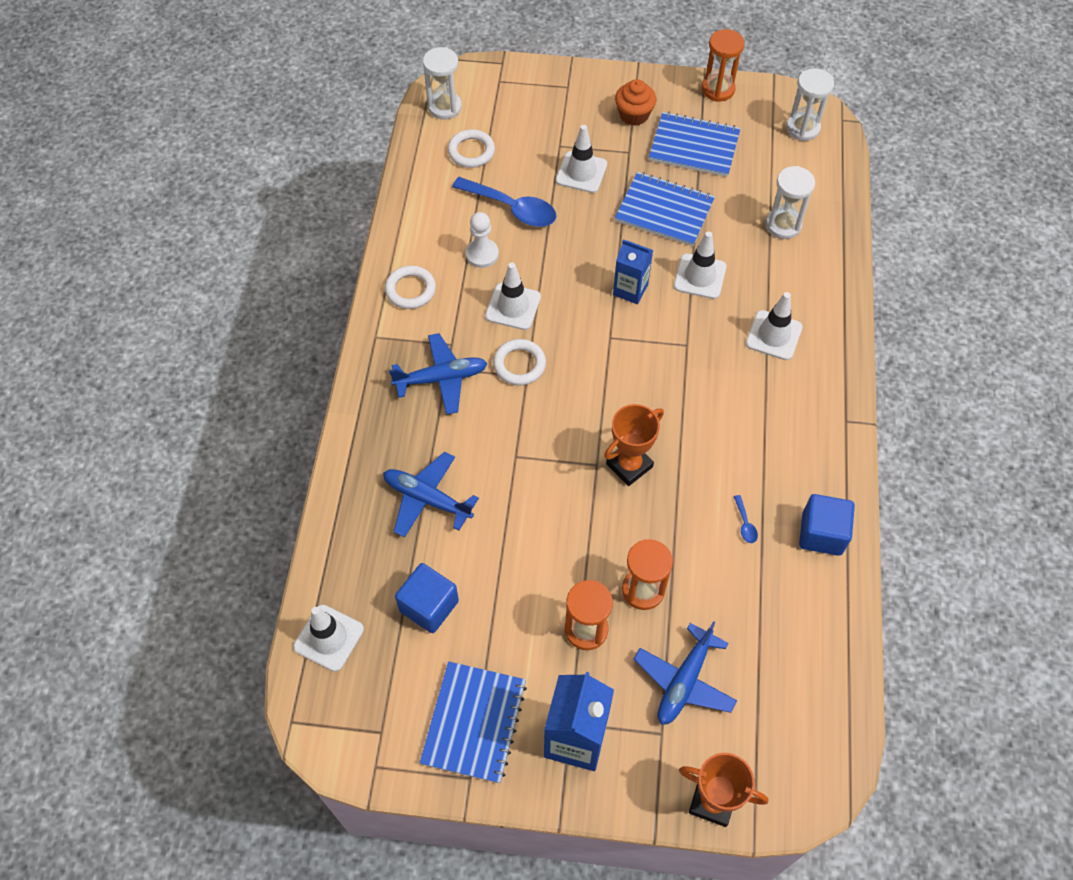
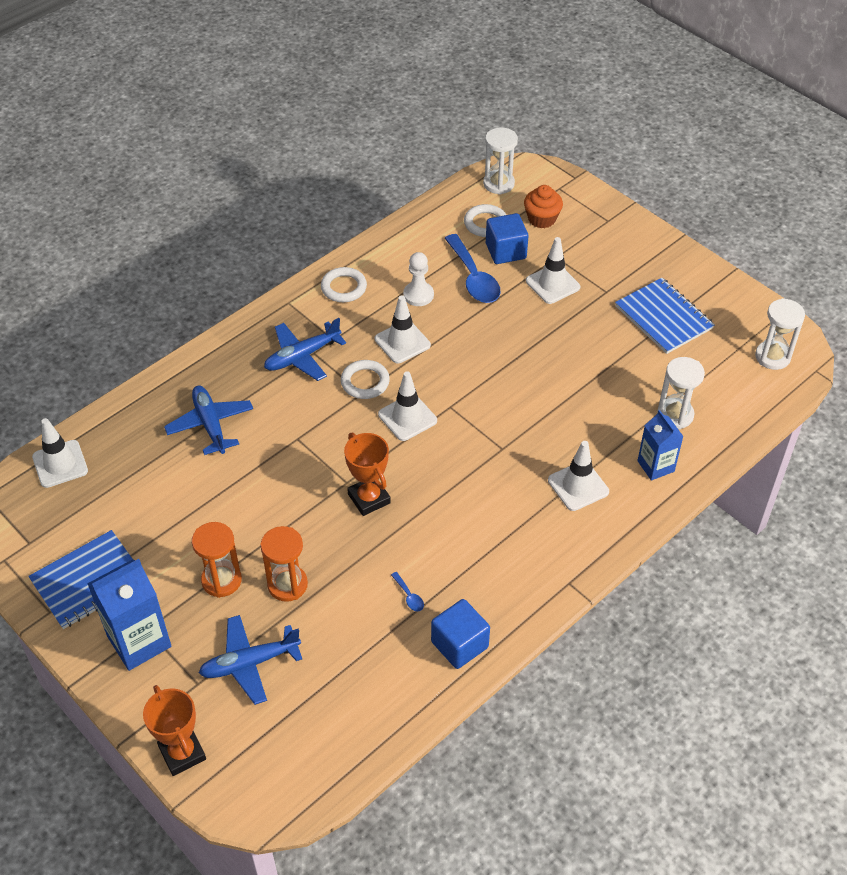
camera: 40 degrees right, 10 degrees down
blue plane [389,333,487,415] -> blue plane turned 120 degrees clockwise [264,318,346,381]
blue cube [395,563,459,633] -> blue cube moved to [486,213,529,264]
orange trophy [604,404,664,486] -> orange trophy turned 60 degrees clockwise [344,433,391,516]
blue carton [613,239,653,304] -> blue carton moved to [637,410,684,481]
orange cupcake [615,79,656,126] -> orange cupcake moved to [524,185,563,228]
blue notebook [615,172,715,246] -> none
white traffic cone [674,231,726,299] -> white traffic cone moved to [378,371,437,441]
orange hourglass [702,29,745,102] -> none
blue spoon [734,495,758,543] -> blue spoon turned 60 degrees counterclockwise [391,572,424,611]

